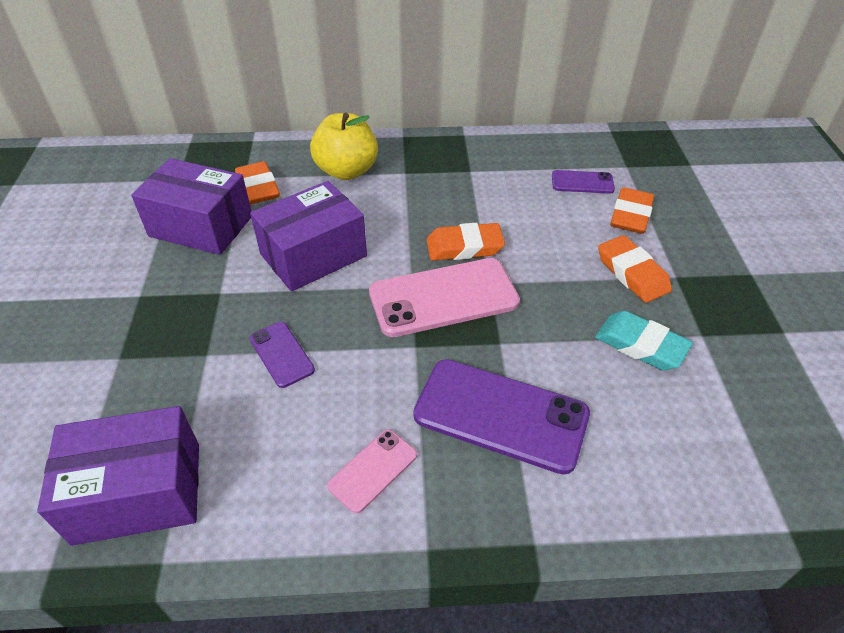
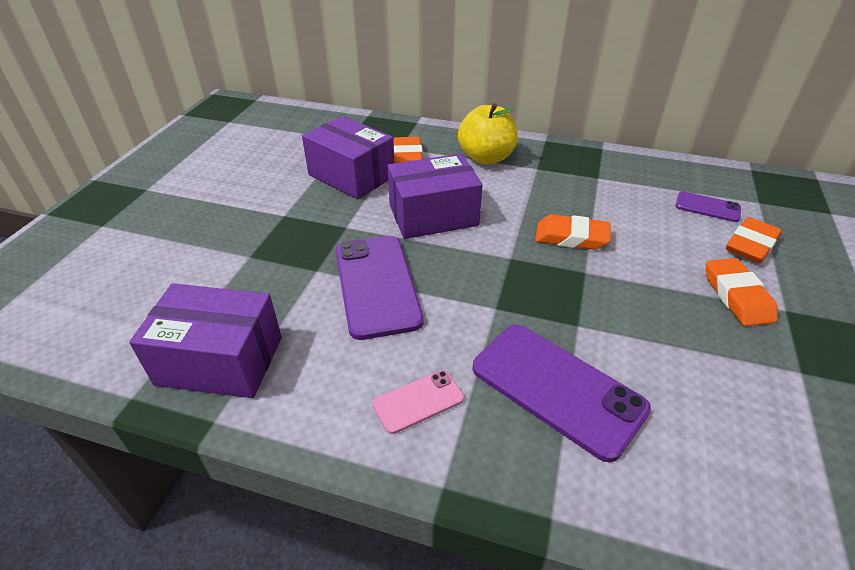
camera: 20 degrees right, 5 degrees down
purple phone [249,322,315,388] -> purple phone [335,236,424,340], size x1.96
pink phone [369,258,520,337] -> none
turquoise eraser [595,311,693,371] -> none

